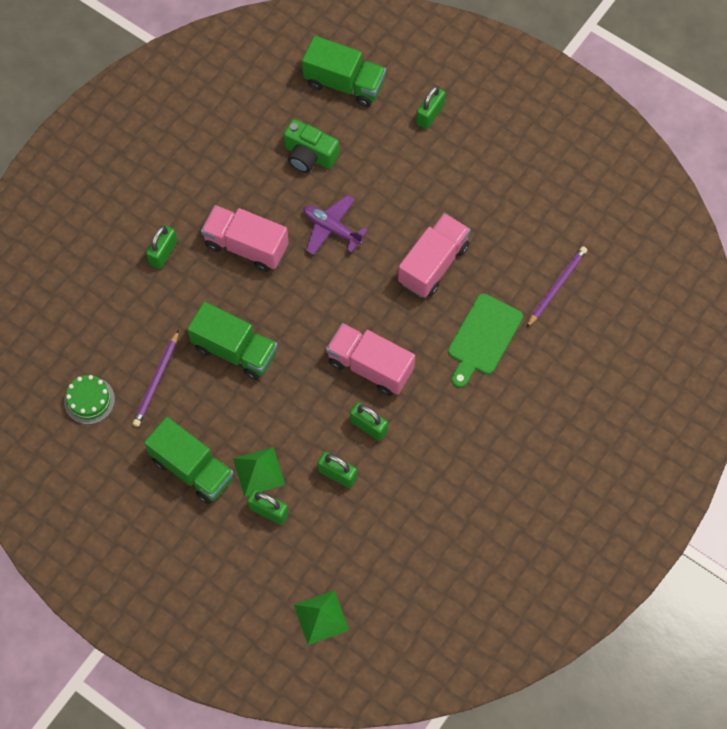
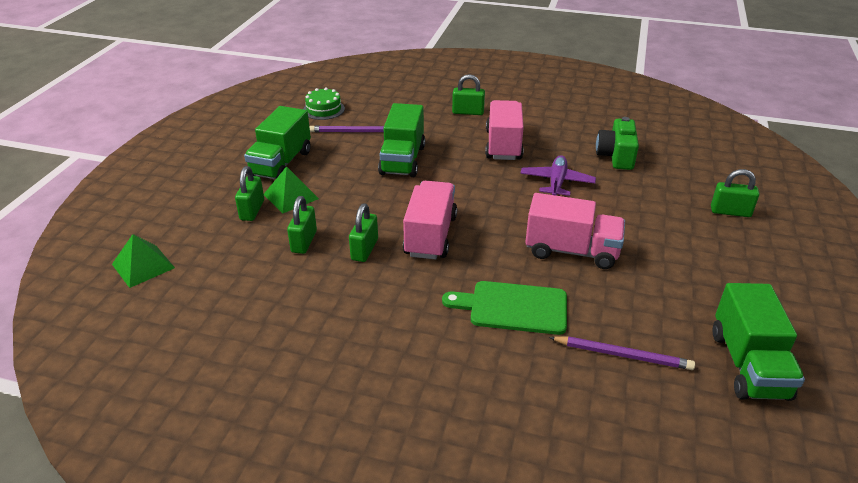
camera: 70 degrees right, 30 degrees down
green truck [302,36,386,107] -> green truck moved to [712,283,805,401]

